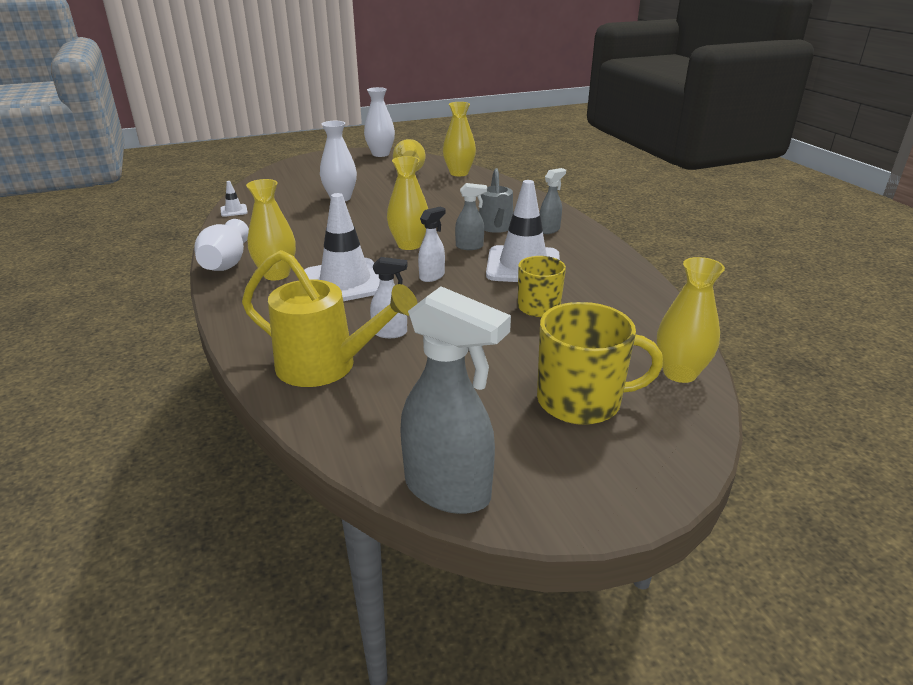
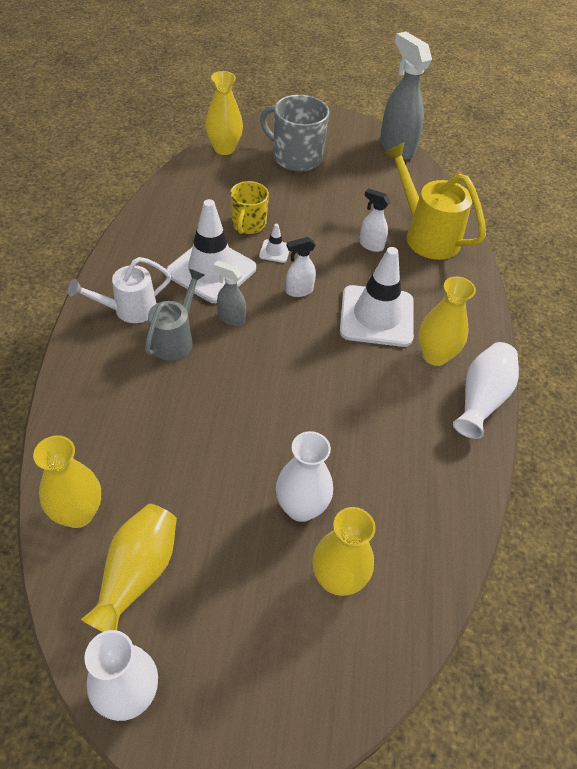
camera: 155 degrees left, 20 degrees up
white traffic cone [220,181,248,217] -> white traffic cone moved to [259,224,289,263]
yellow vase [387,156,428,250] -> yellow vase moved to [312,507,376,596]
yellow mug [537,302,663,425] -> grey mug [260,95,329,172]
grey spray bottle [540,168,566,234] -> white watering can [68,257,171,323]

